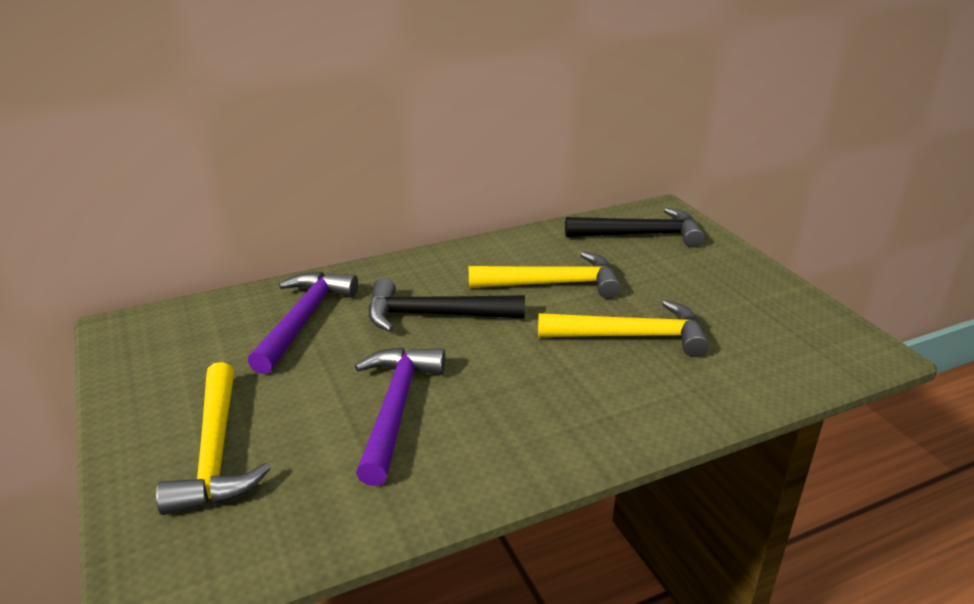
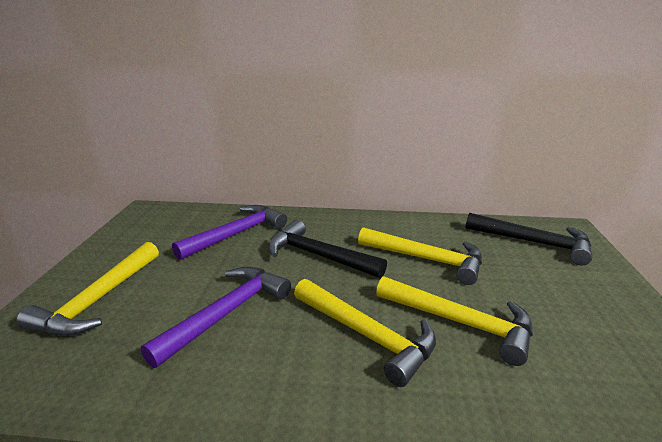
camera: 30 degrees right, 5 degrees down
none -> yellow hammer [294,279,436,387]

